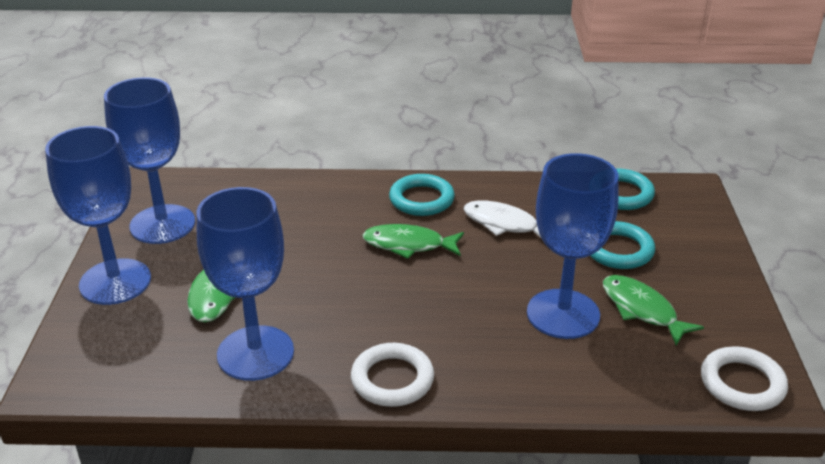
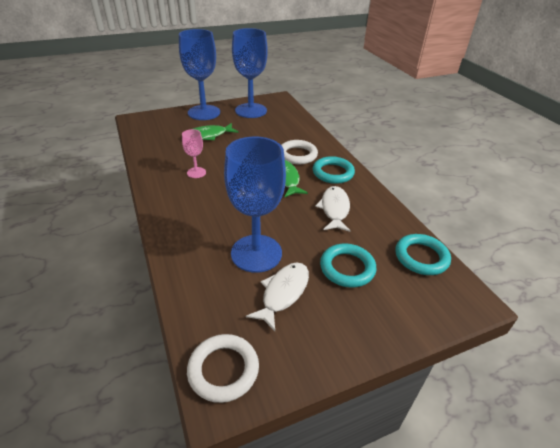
camera: 65 degrees right, 5 degrees up
blue goblet [197,187,294,381] -> none
white ring [351,343,434,407] -> white ring moved to [281,140,318,164]
green fish [603,275,704,346] -> white fish [246,262,309,331]
none -> pink goblet [182,129,206,178]

